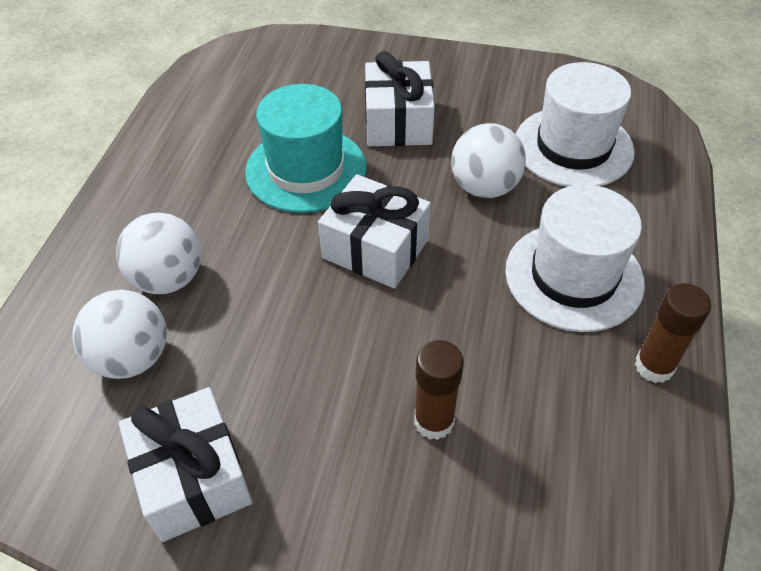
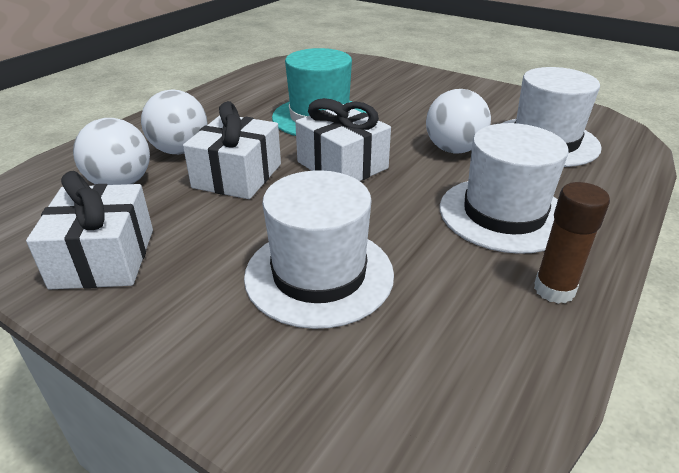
camera: 20 degrees right, 15 degrees down
white gift [365,51,435,146] -> white gift moved to [183,101,281,199]
brown glue stick [414,340,464,440] -> white hat [244,170,394,329]

